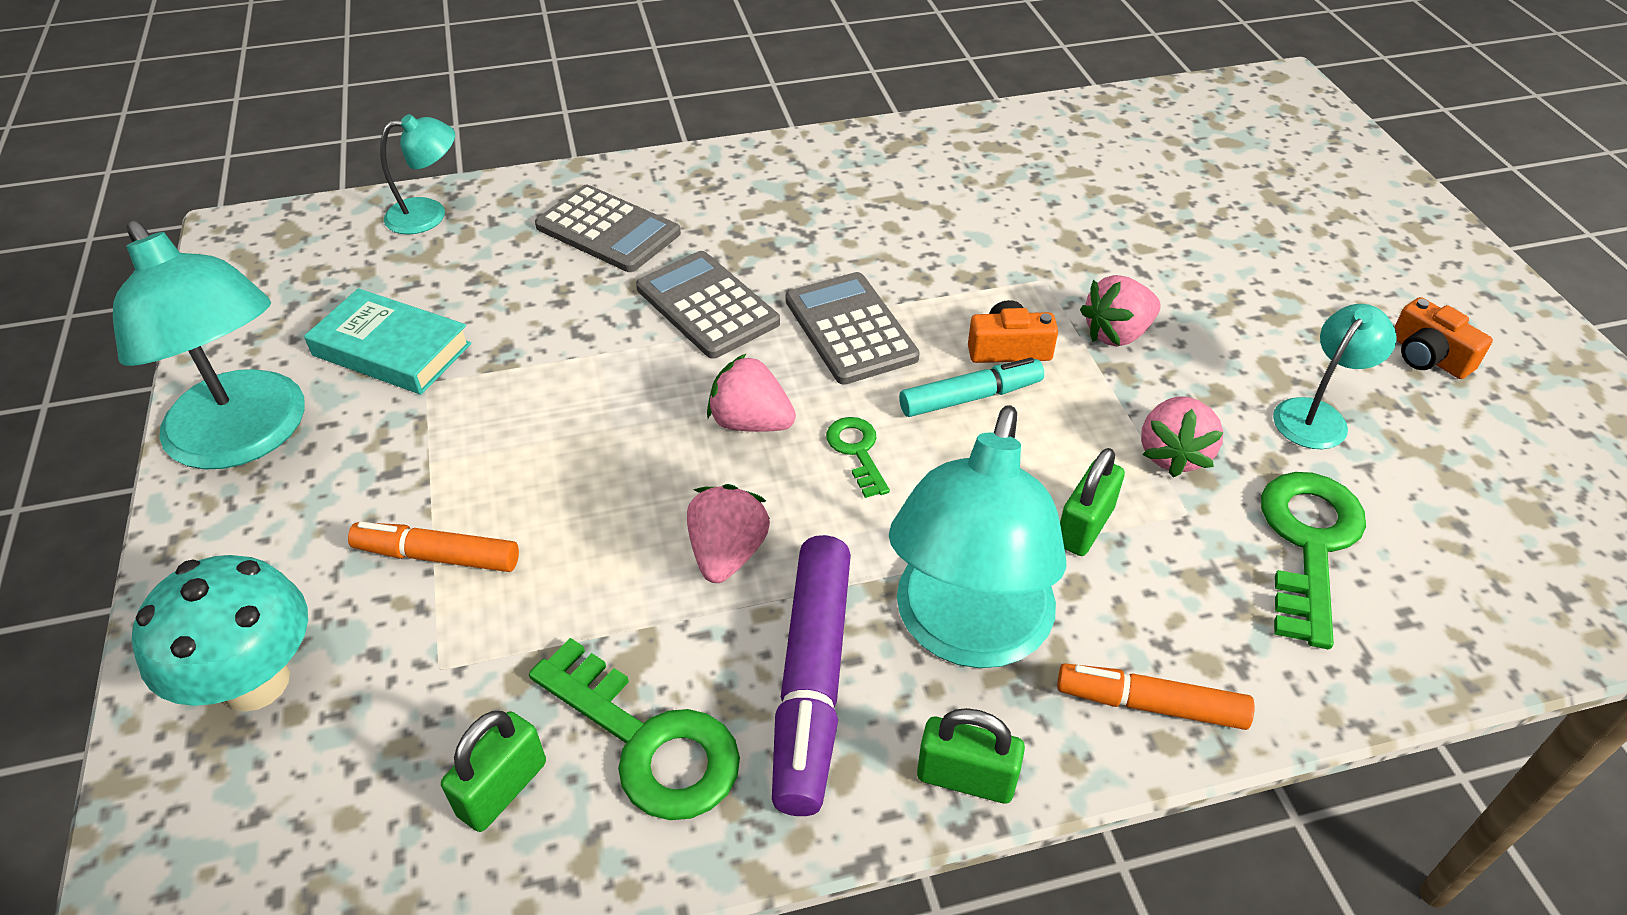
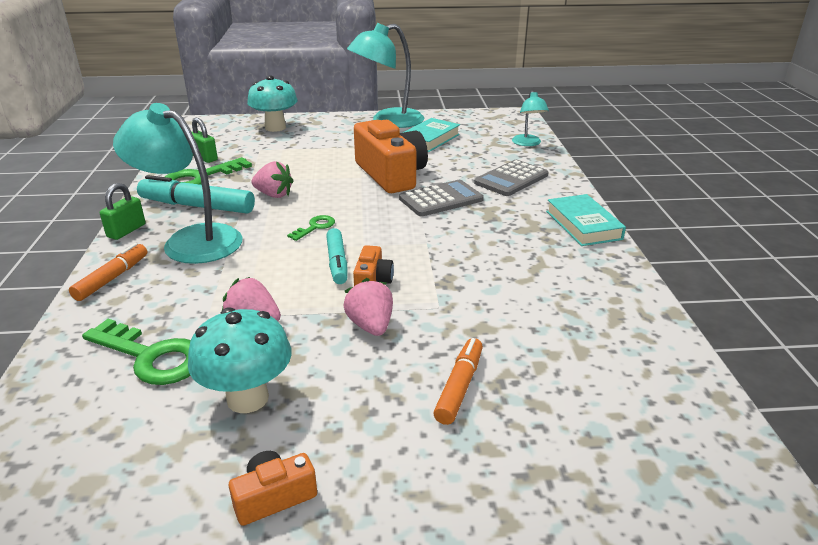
camera: 100 degrees right, 15 degrees down
orange marker [348,522,519,572] -> orange marker moved to [433,338,483,425]
pink strawberry [707,354,796,432] -> none
purple marker [772,535,851,816] -> turquoise marker [137,175,255,214]
grey calculator [786,272,920,385] -> none
green key [826,417,890,498] -> green key turned 45 degrees counterclockwise [287,215,335,241]
green padlock [1060,448,1125,556] -> none
turquoise lamp [1273,304,1397,449] -> turquoise mushroom [188,307,292,413]
none -> orange camera [354,120,428,193]
none -> turquoise book [546,194,626,246]

